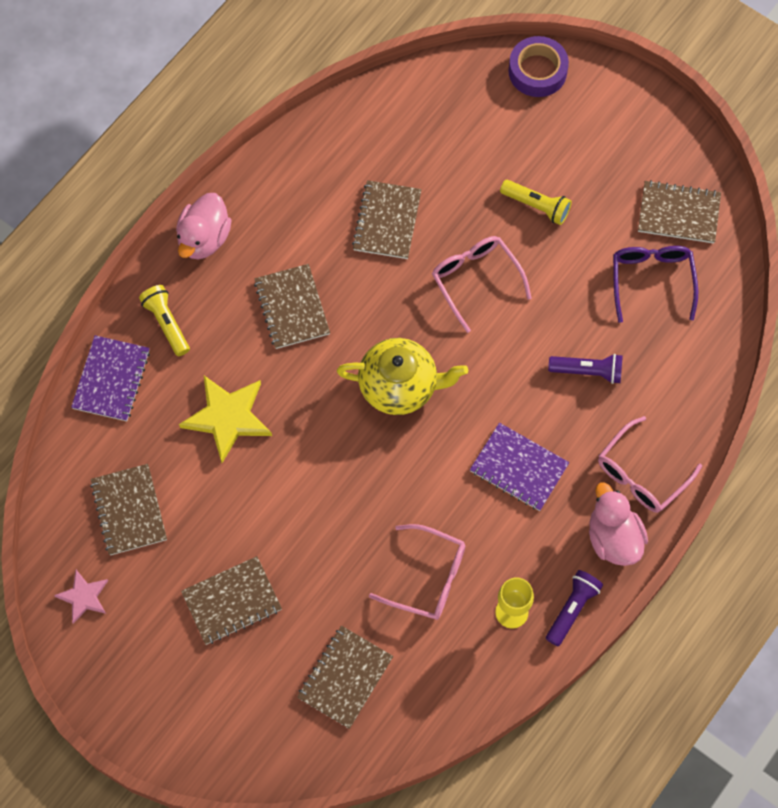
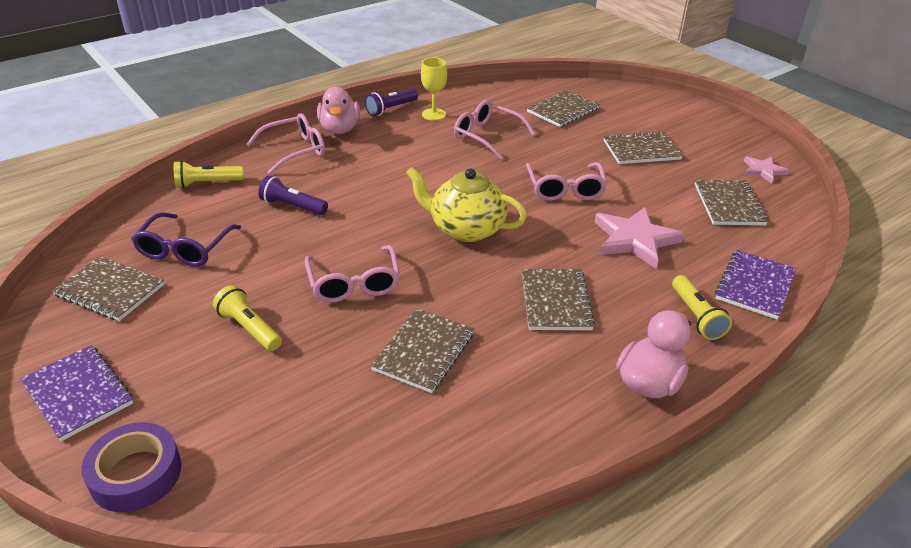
camera: 165 degrees left, 30 degrees down
yellow star [179,376,272,463] -> pink star [595,207,684,268]
purple notebook [470,423,569,511] -> purple notebook moved to [20,345,133,441]
none -> yellow flashlight [174,161,244,188]
none -> pink glasses [526,162,607,201]

